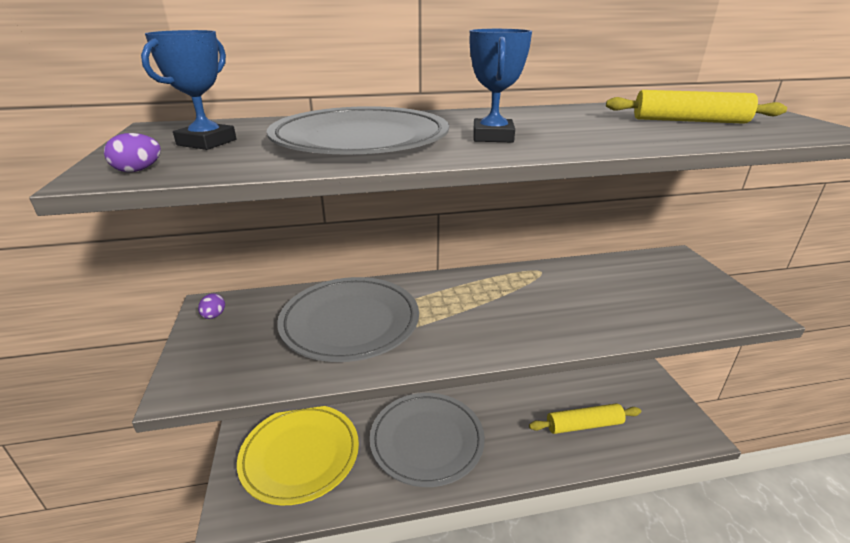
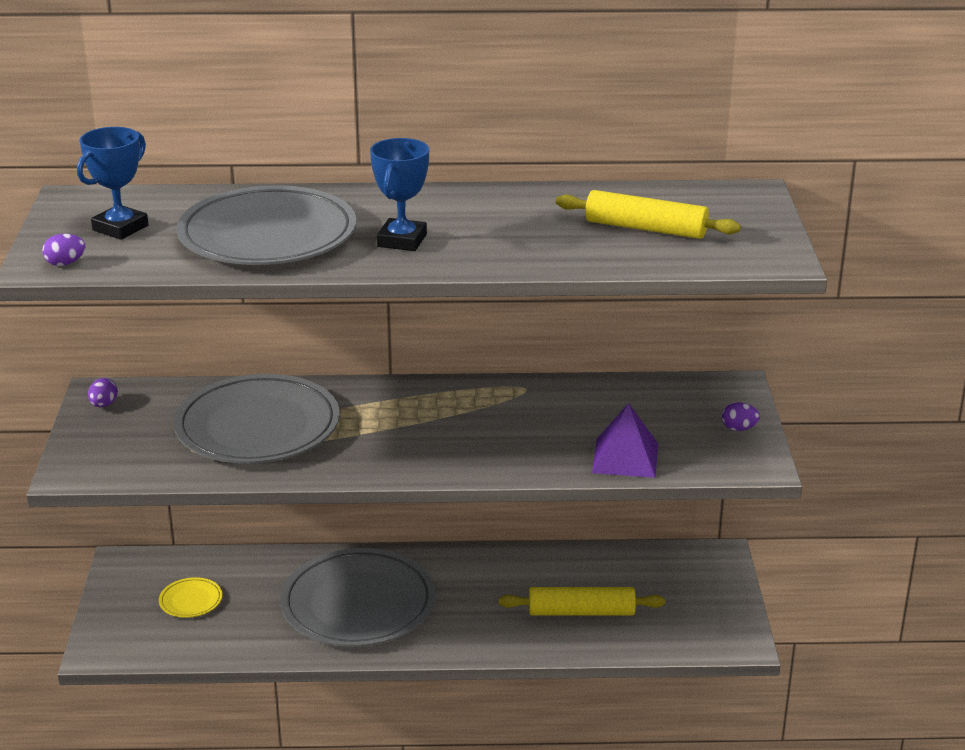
camera: 10 degrees right, 0 degrees up
yellow plate [237,406,359,505] -> yellow plate [159,577,222,618], size x0.41
none -> purple pyramid [592,403,658,478]
none -> purple egg [722,403,760,431]

